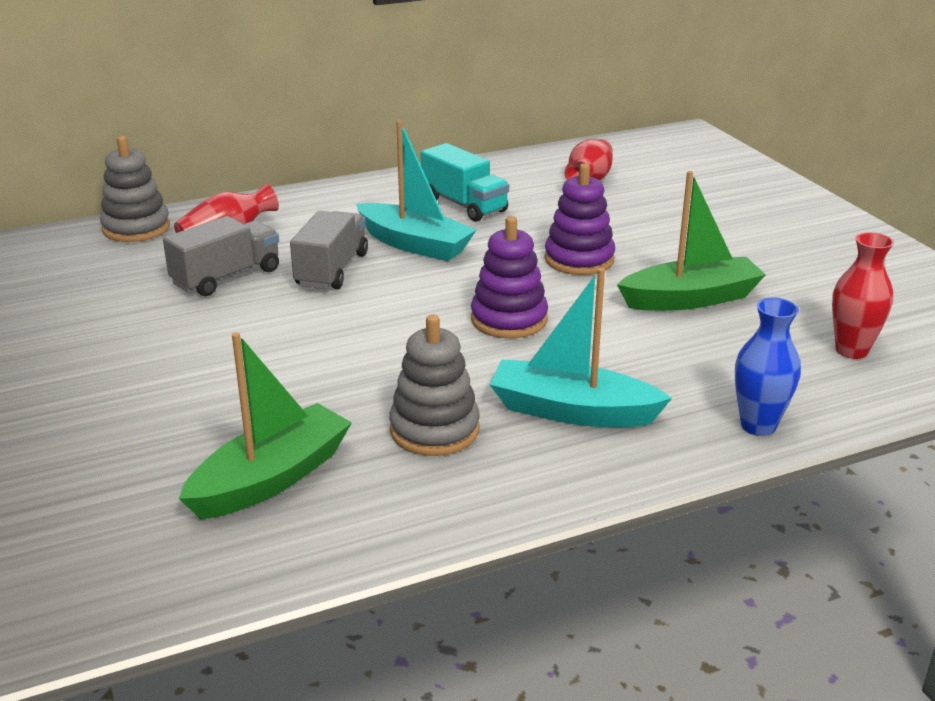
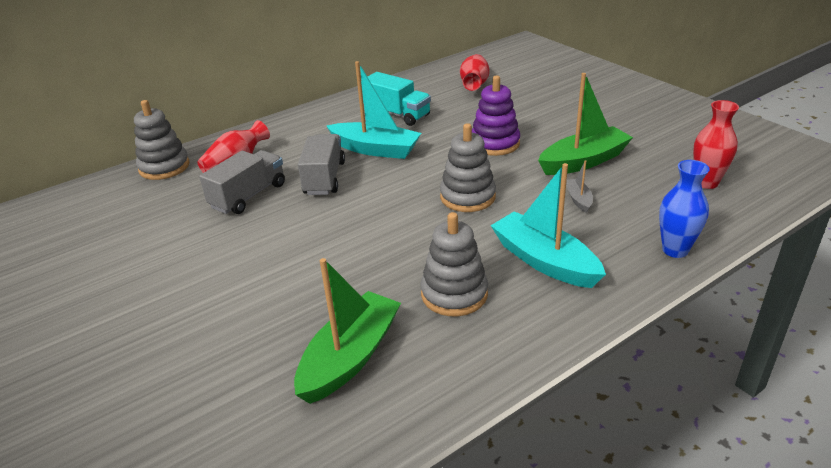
camera: 10 degrees left, 5 degrees up
purple stacking toy [471,216,548,338] -> grey stacking toy [440,123,496,212]
turquoise boat [489,268,672,427] -> turquoise boat turned 45 degrees clockwise [490,163,606,288]
none -> grey boat [566,160,593,213]

